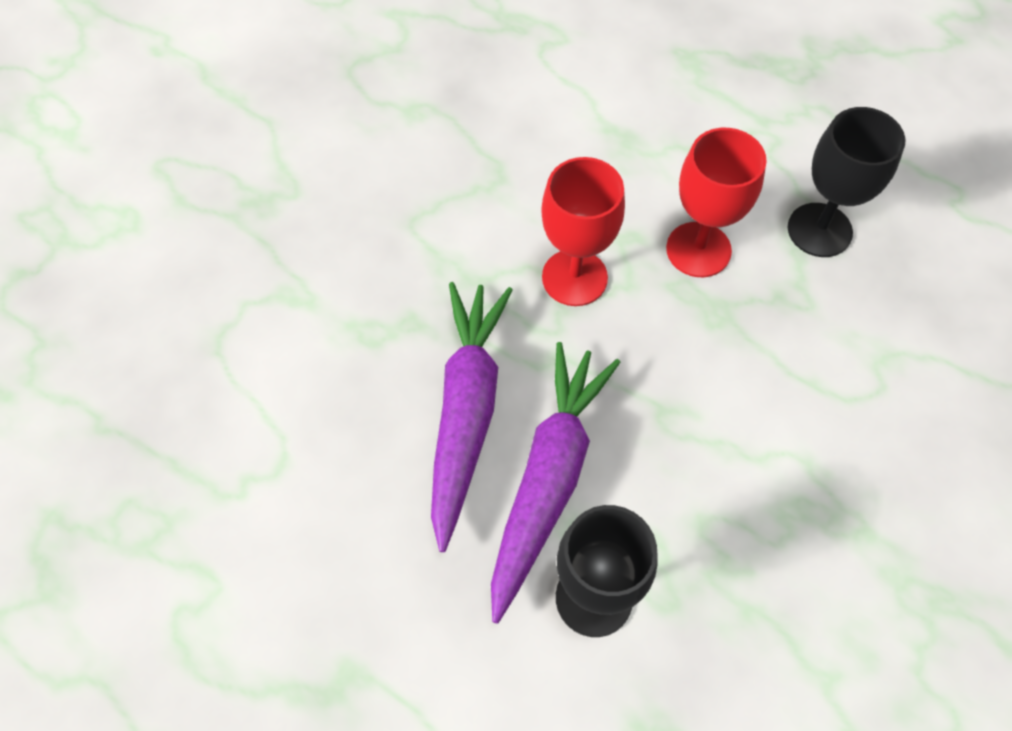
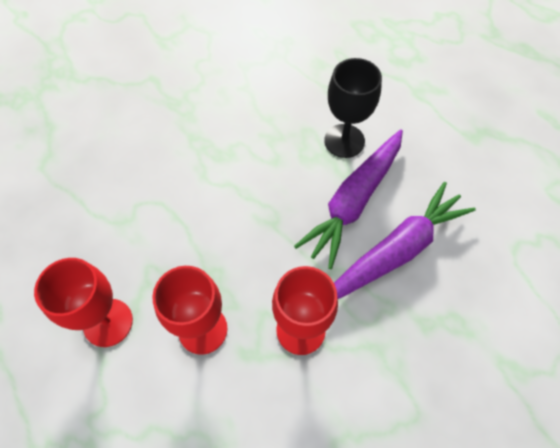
camera: 165 degrees left, 0 degrees up
purple carrot [431,282,513,552] -> purple carrot turned 150 degrees counterclockwise [334,182,476,299]
black goblet [788,107,905,257] -> red goblet [34,258,133,347]

